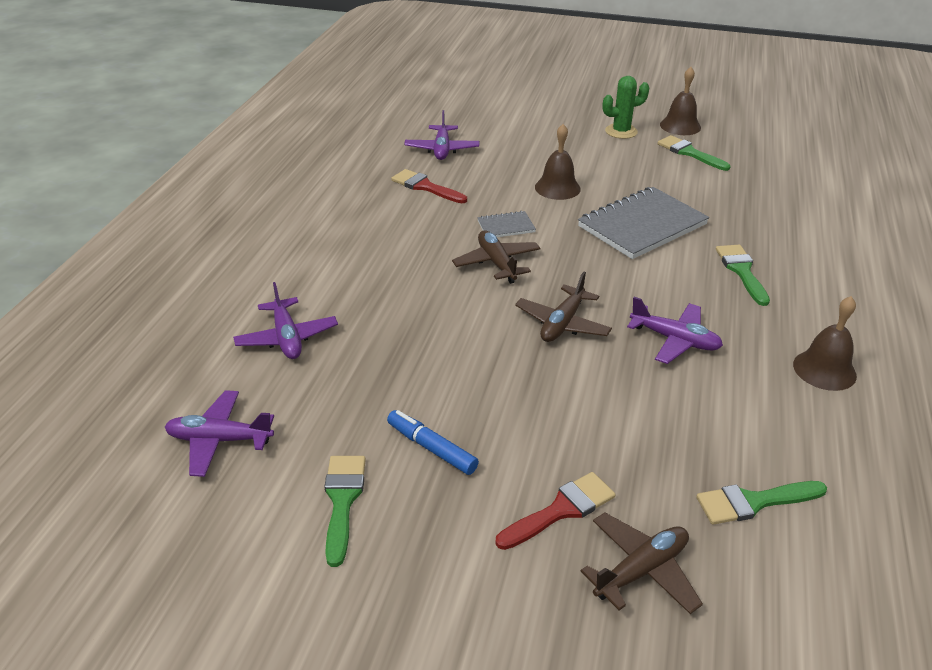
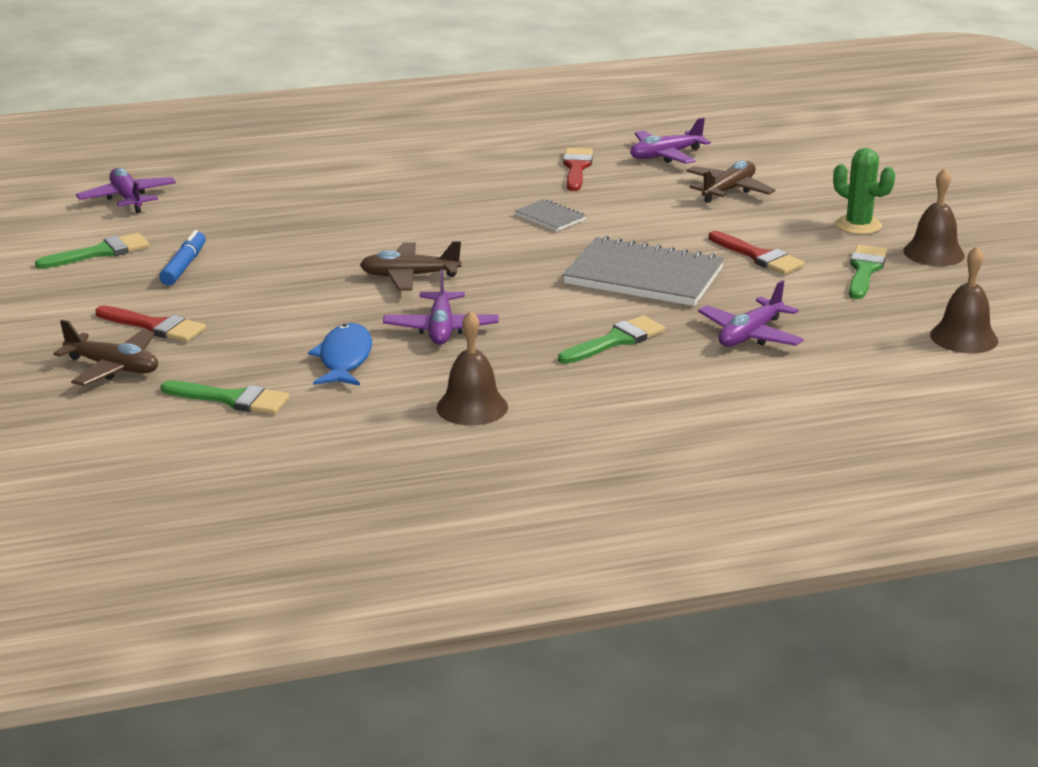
camera: 60 degrees right, 10 degrees down
purple plane [233,282,338,359] -> purple plane moved to [698,280,804,347]
brown plane [452,230,540,284] -> brown plane moved to [686,161,775,203]
brown bell [535,124,581,200] -> brown bell moved to [930,246,998,353]
green brush [696,481,827,525] -> green brush turned 150 degrees clockwise [161,381,289,414]
none -> blue fish [308,323,372,386]
none -> red brush [709,231,805,275]

